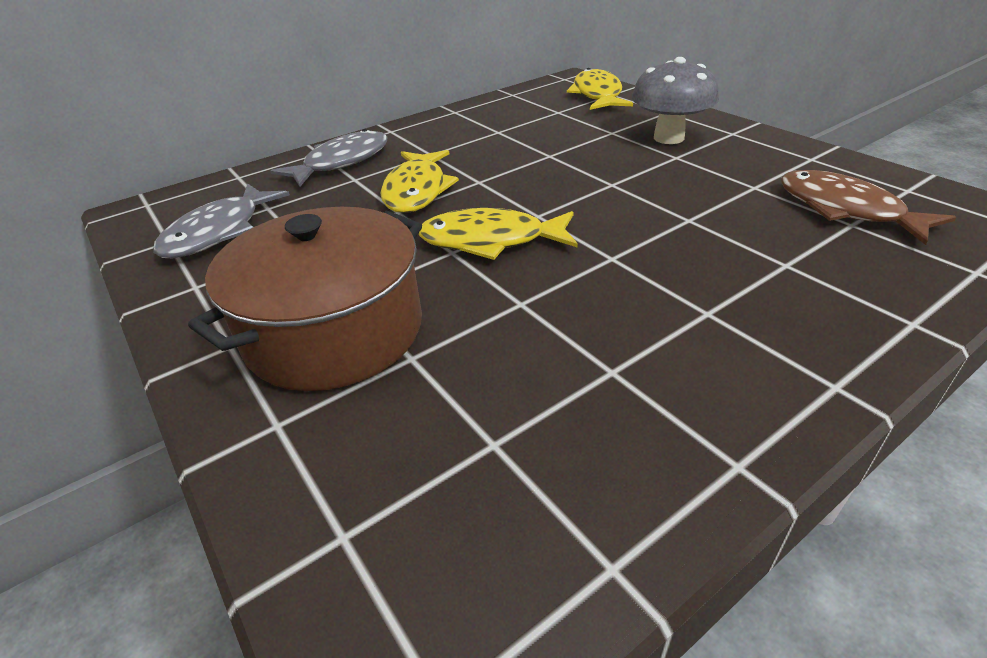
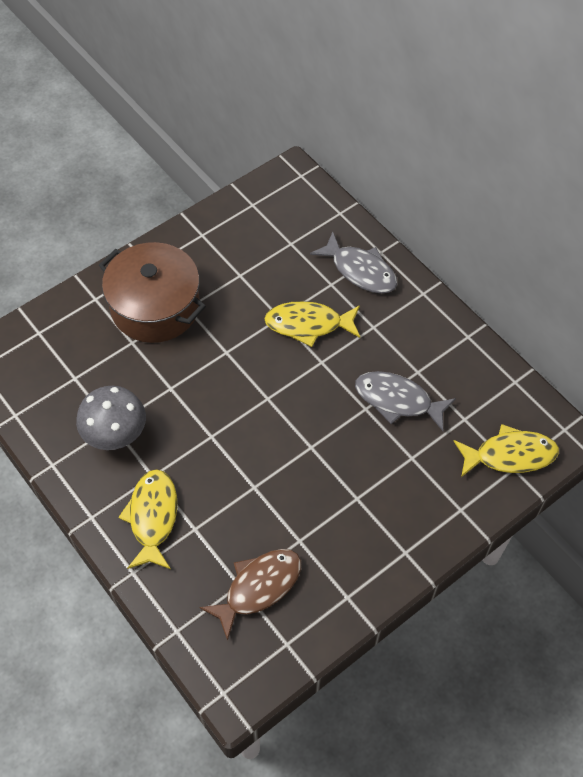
camera: 85 degrees right, 20 degrees up
grey fish [153,183,290,258] -> grey fish moved to [355,371,456,431]
yellow fish [419,208,578,260] -> yellow fish moved to [118,469,177,569]
grey mushroom [632,57,719,144] -> grey mushroom moved to [76,386,146,450]

